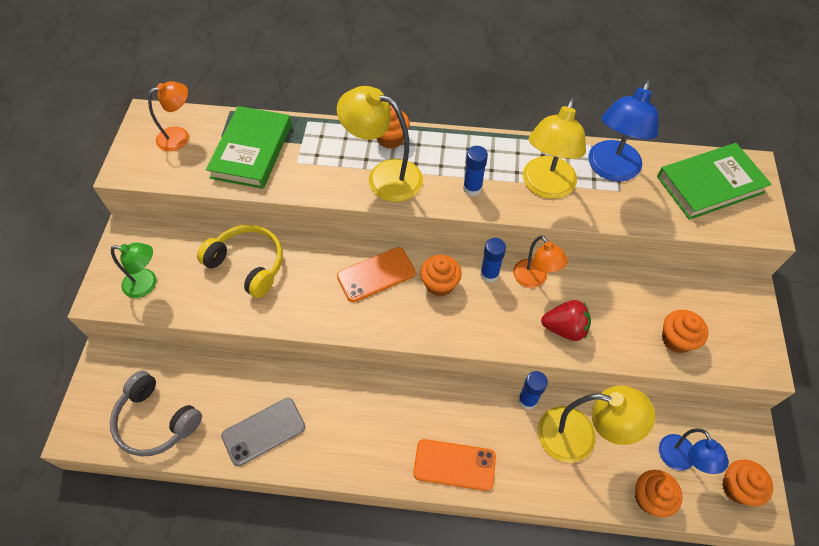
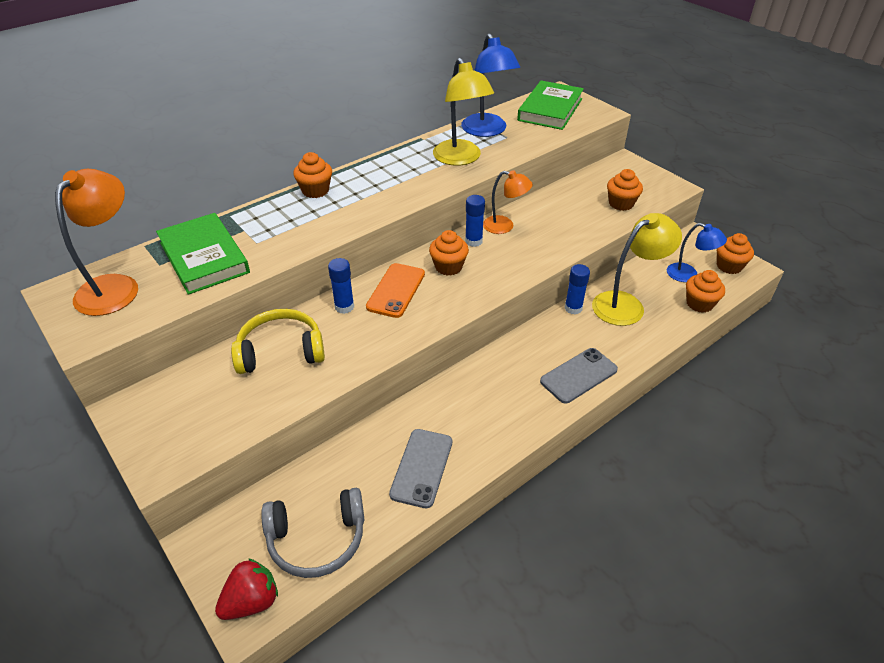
camera: 45 degrees left, 15 degrees down
green lamp [111,242,156,298] -> none
orange lamp [148,81,189,151] -> orange lamp [55,169,138,316], size x1.60
yellow lamp [337,86,423,202] -> none
orange phone [413,439,496,491] -> grey phone [540,348,618,404]
blue glue stick [463,146,488,196] -> blue glue stick moved to [328,258,354,314]
red strawberry [541,300,591,341] -> red strawberry moved to [215,558,278,620]

